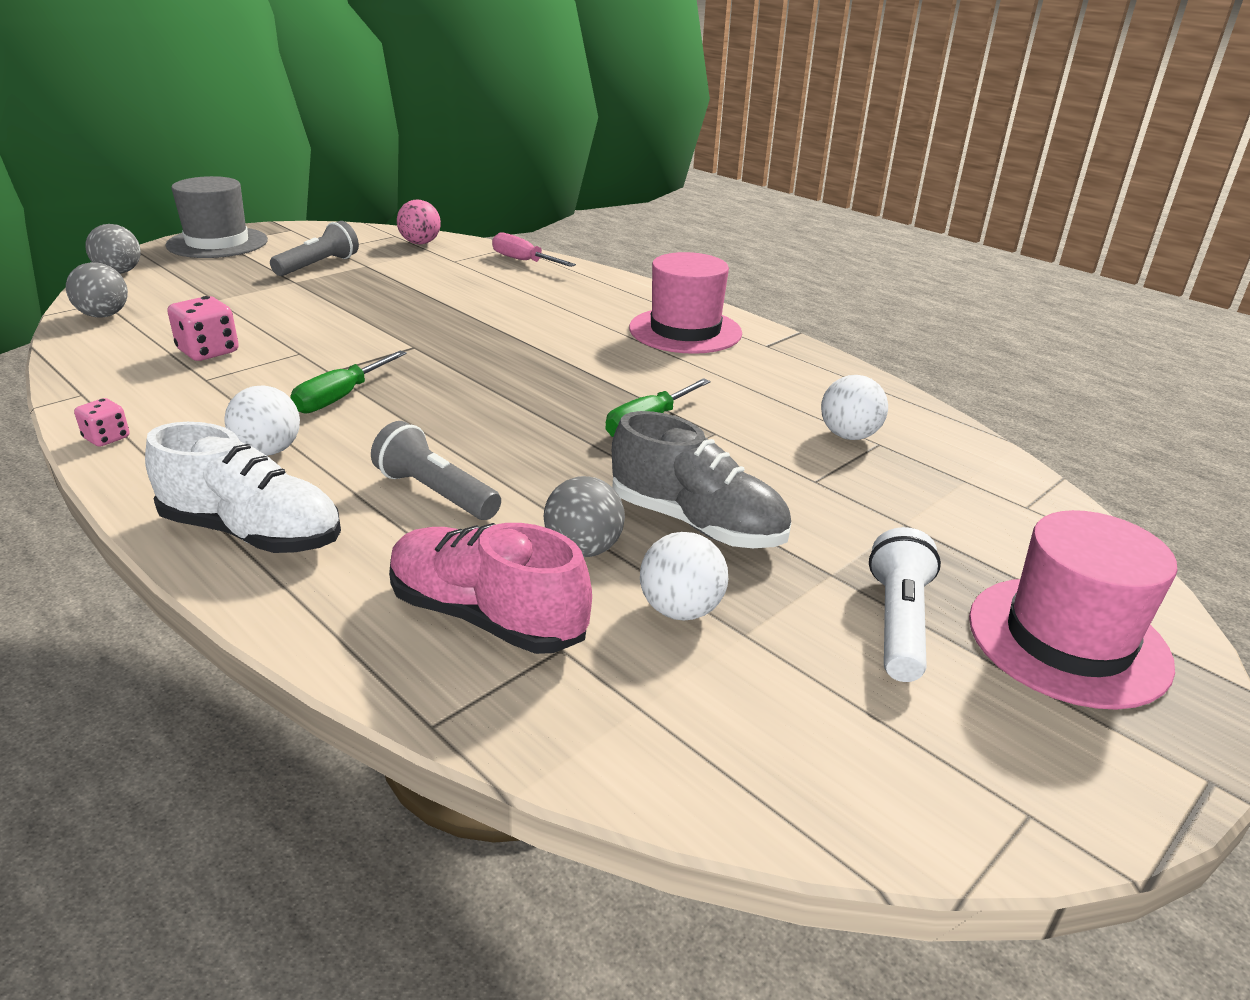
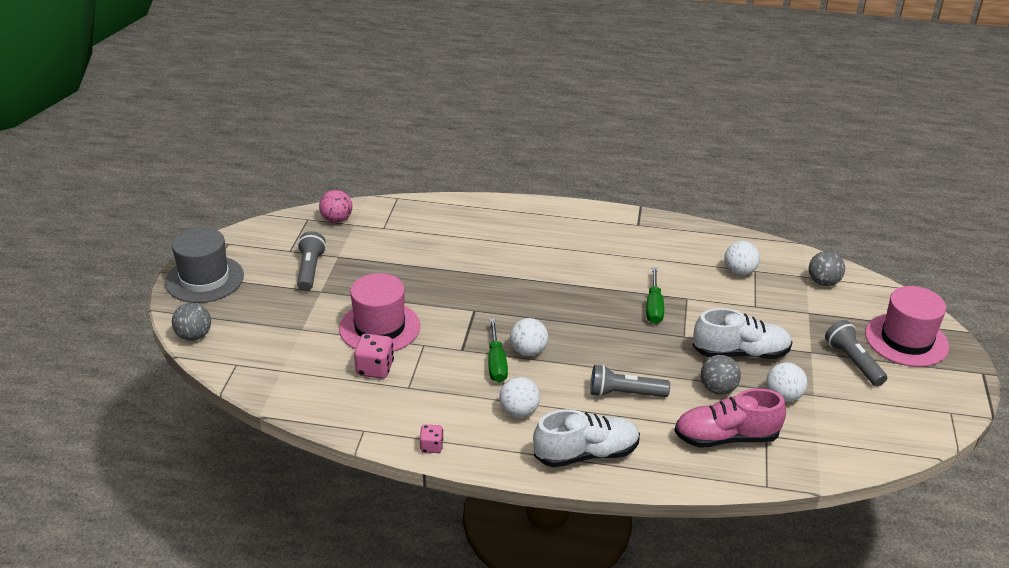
camera: 35 degrees left, 5 degrees up
grey ball [66,262,128,317] -> grey ball moved to [809,251,845,286]
pink screwdriver [492,232,576,267] -> none
grey shoe [612,411,791,548] -> white shoe [693,308,792,359]
pink hat [629,252,742,354] -> pink hat moved to [339,273,420,351]
white flashlight [869,527,941,682] -> grey flashlight [825,320,887,386]
none -> white ball [510,318,548,356]

